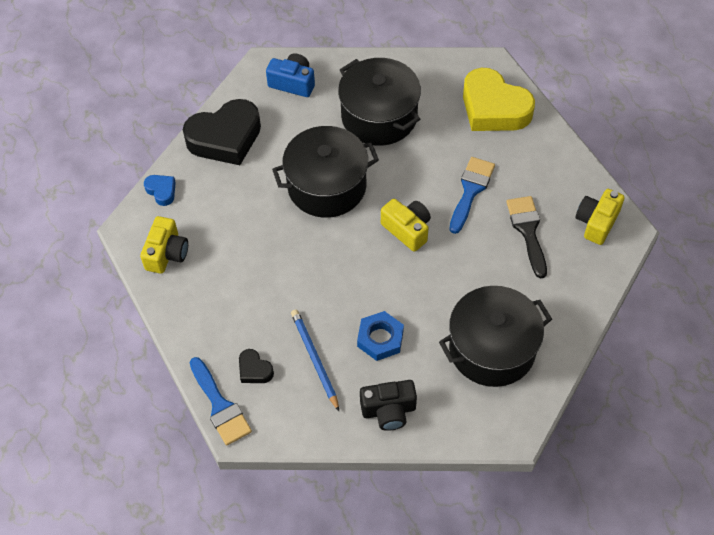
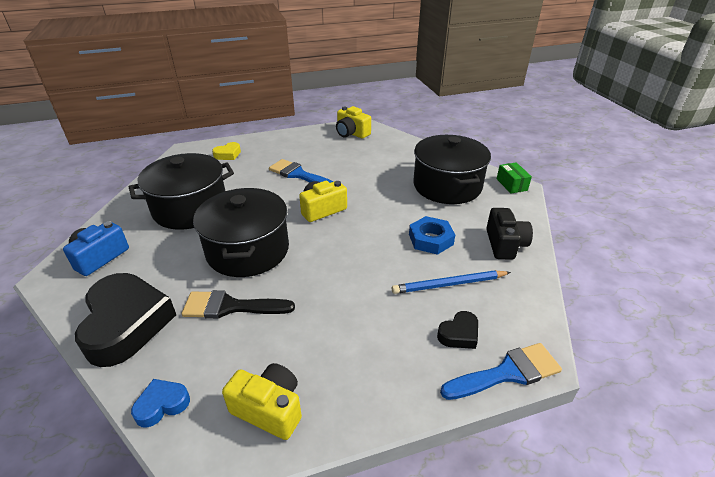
camera: 80 degrees left, 20 degrees down
yellow heart [463,68,535,131] -> yellow heart [212,142,241,160], size x0.45
black brush [506,196,547,278] -> black brush moved to [182,290,295,319]
none -> green box [497,162,532,193]

